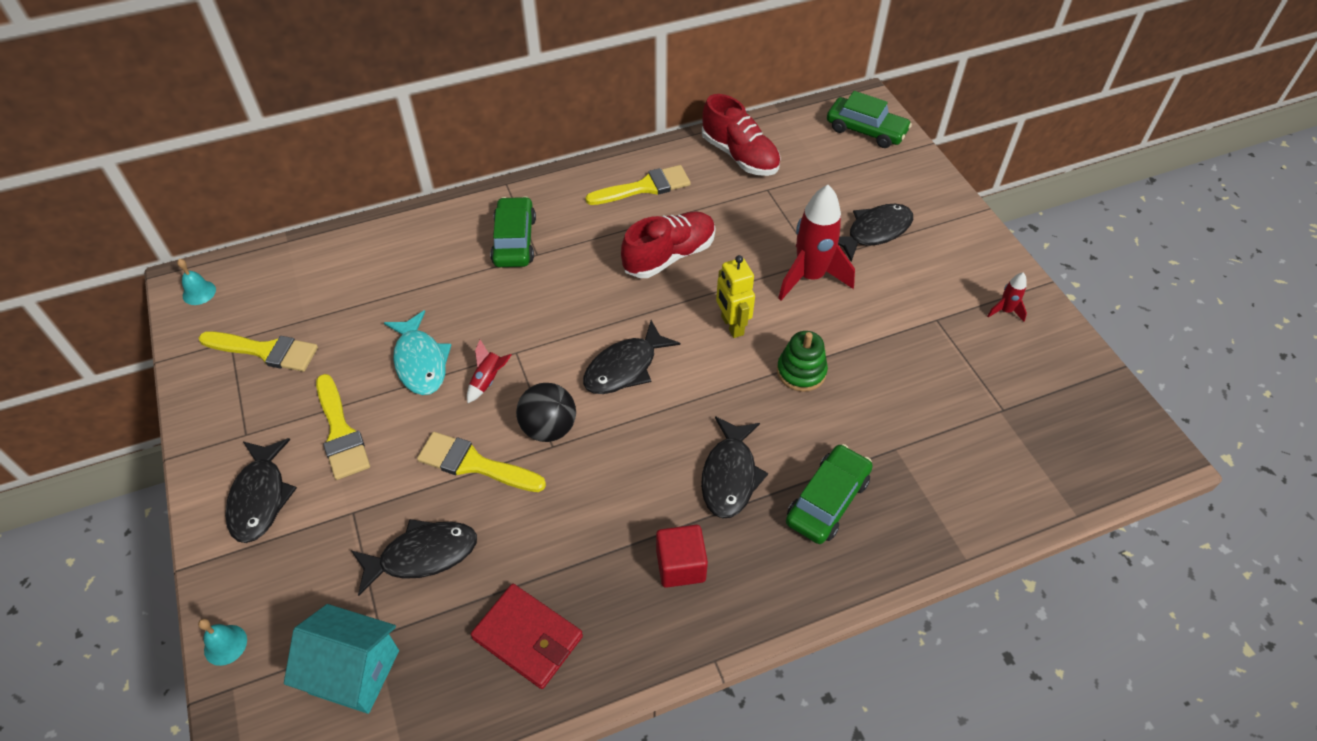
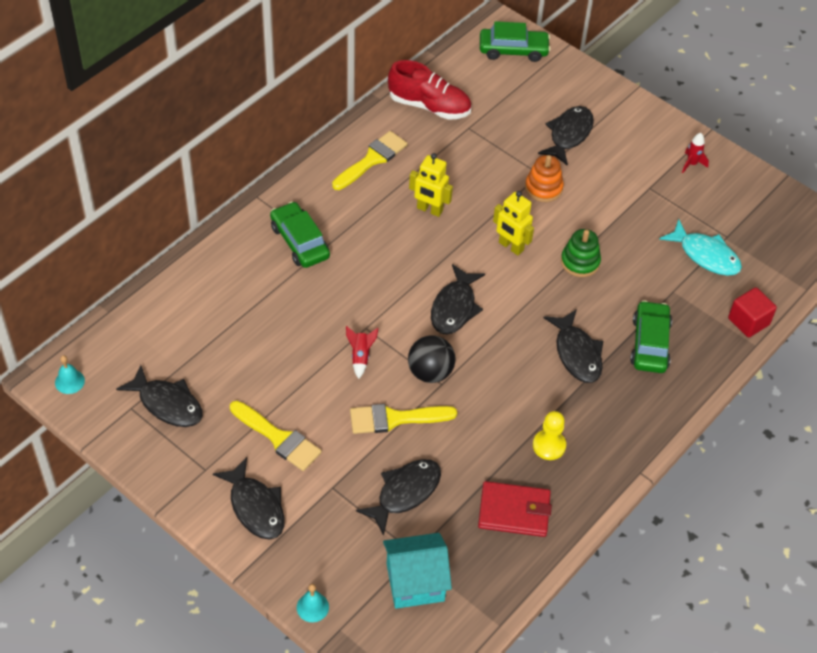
camera: 30 degrees left, 0 degrees up
yellow brush [199,331,318,372] -> black fish [116,365,203,427]
turquoise fish [384,310,451,395] -> turquoise fish moved to [659,219,742,276]
red shoe [621,211,716,278] -> yellow robot [409,153,453,217]
red cube [656,525,708,588] -> red cube moved to [728,287,777,337]
red rocket [778,185,855,300] -> orange stacking toy [525,155,564,202]
none -> yellow pawn [533,411,566,460]

